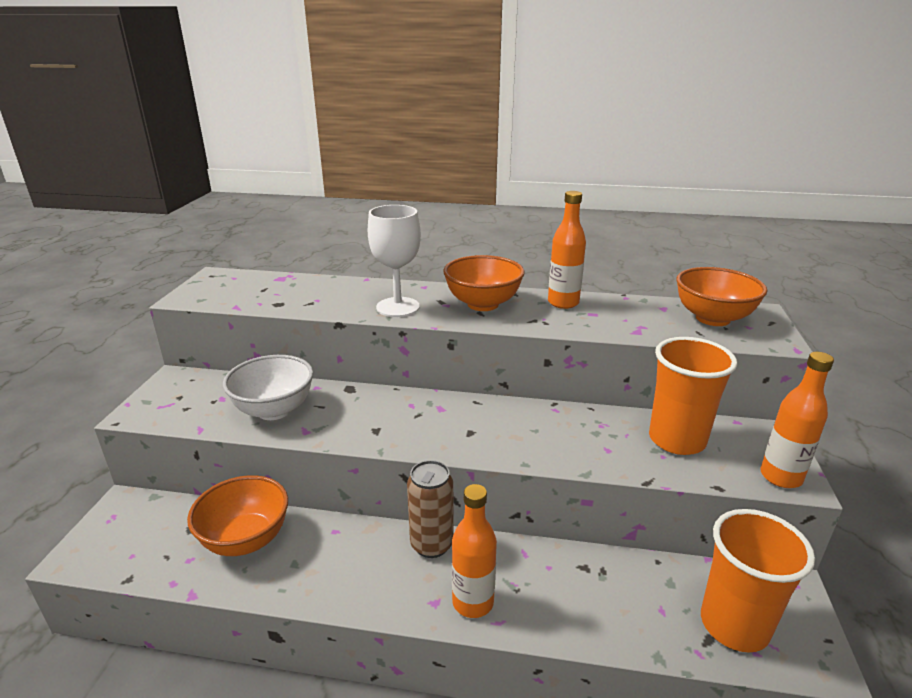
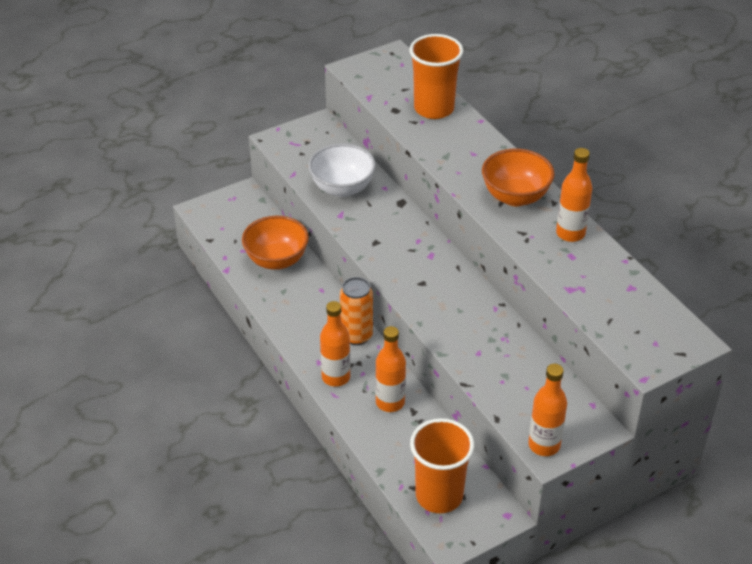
camera: 50 degrees right, 15 degrees up
white goblet [368,205,421,317] -> none
brown can [407,460,453,558] -> orange can [340,277,373,345]
orange cup [649,337,737,455] -> orange cup moved to [409,34,463,119]
orange bowl [676,267,767,326] -> none
none -> orange bottle [375,326,406,412]

